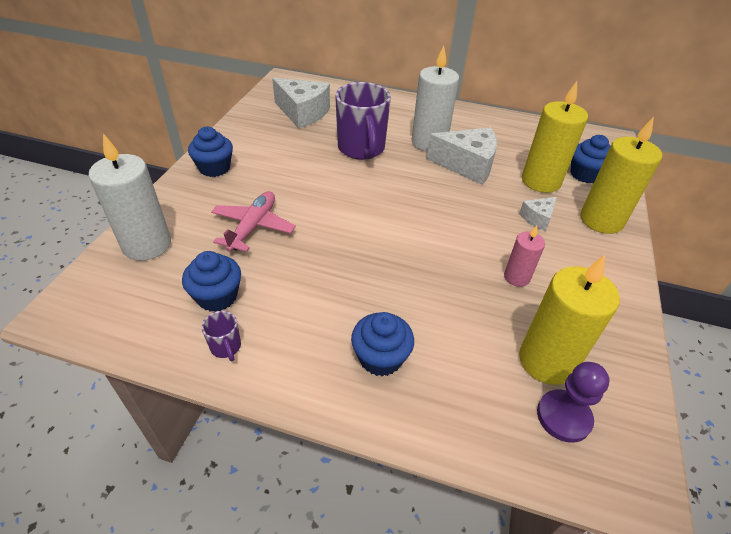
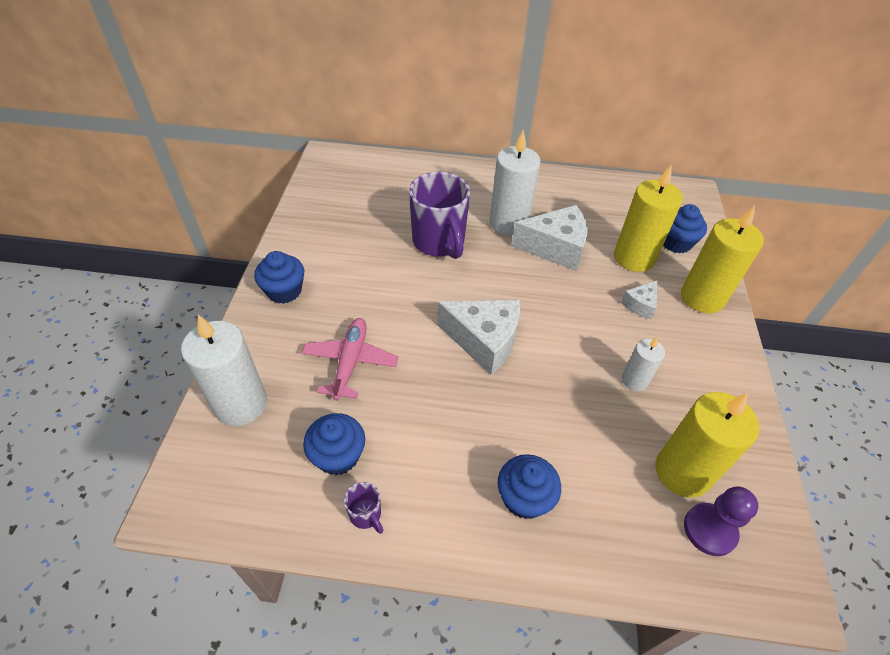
camera: 10 degrees left, 5 degrees up
white cheese [272,78,330,129] -> white cheese moved to [437,300,520,375]
pink candle [504,225,545,287] -> white candle [622,337,665,391]

